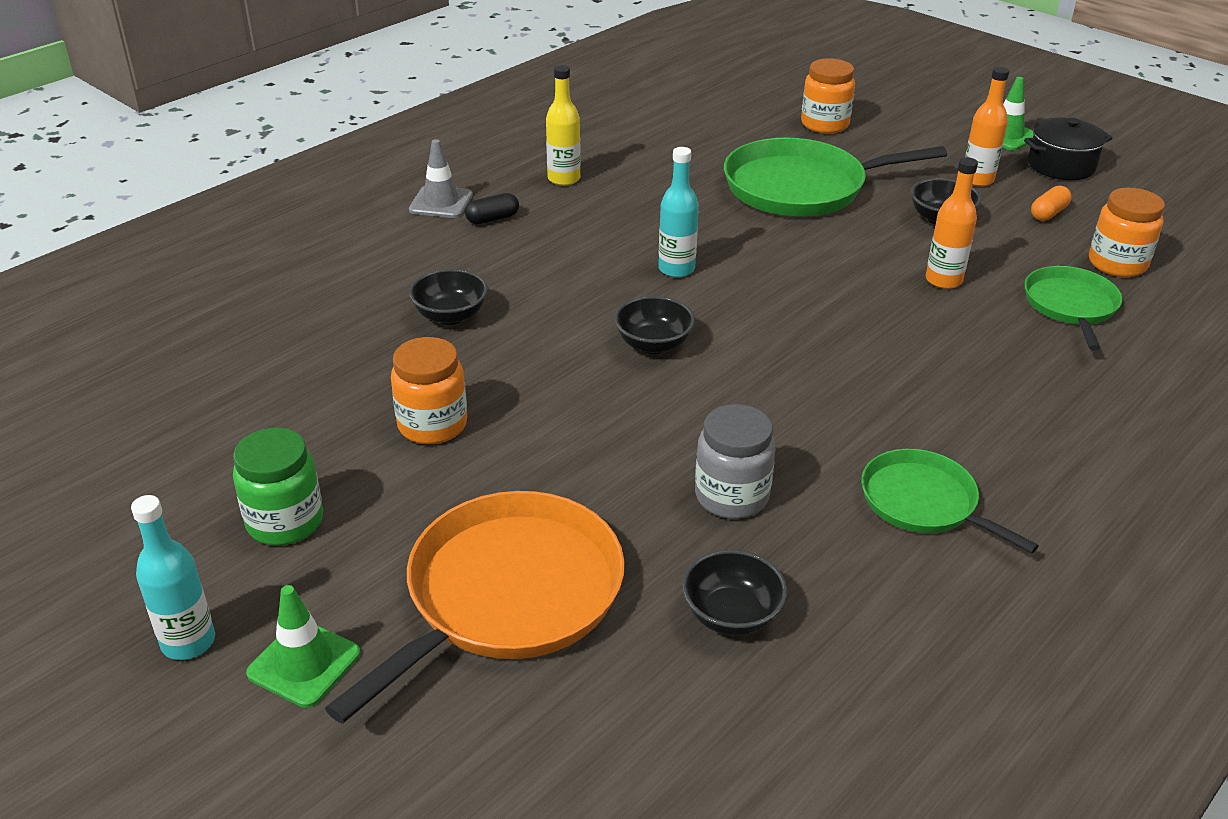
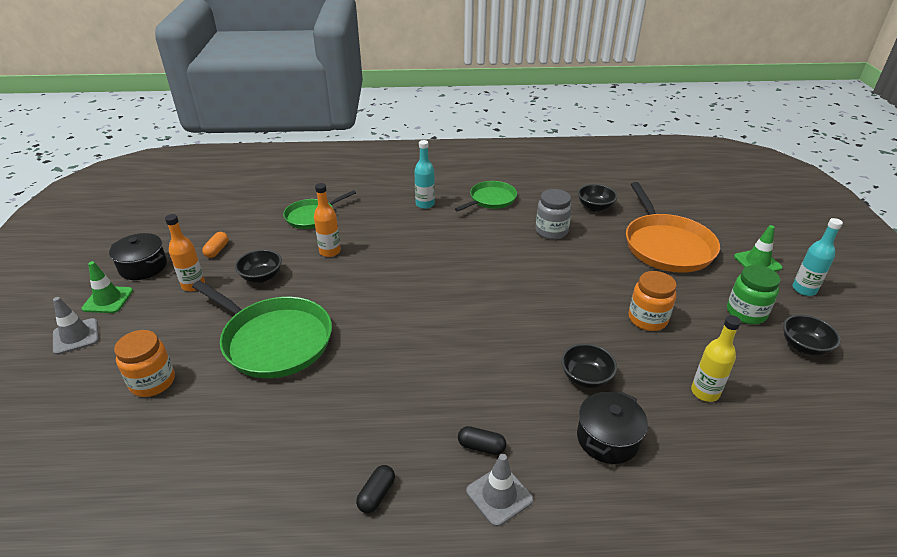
camera: 135 degrees left, 0 degrees up
orange pan [325,491,625,724] -> orange pan turned 90 degrees counterclockwise [626,182,720,273]
yellow bottle [546,65,581,186] -> yellow bottle moved to [691,315,741,402]
black bowl [614,296,695,354] -> black bowl moved to [783,315,841,356]
turquoise bottle [658,147,699,278] -> turquoise bottle moved to [414,140,435,209]
green pan [861,449,1039,553] -> green pan turned 135 degrees counterclockwise [455,181,517,212]
orange capsule [1031,186,1072,221] -> orange capsule turned 75 degrees counterclockwise [202,232,228,258]
orange jar [1089,188,1165,277] -> none
none -> grey traffic cone [53,297,99,355]
none -> black capsule [356,465,395,513]
none -> black pot [577,391,648,464]

